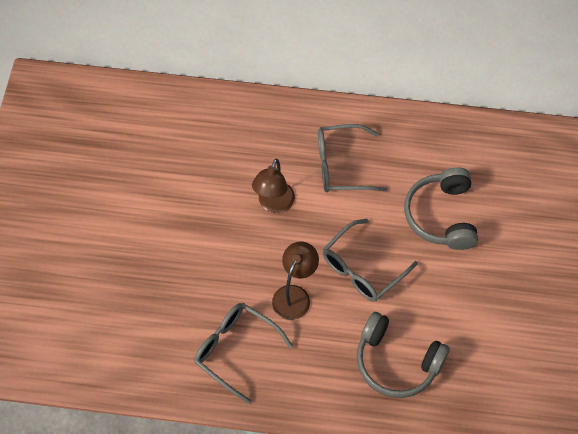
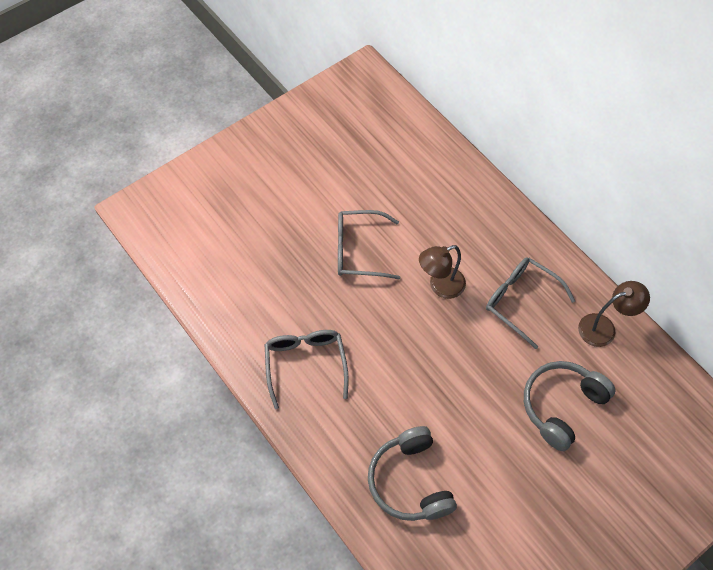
camera: 45 degrees right, 0 degrees up
brown lamp [272,241,319,320] -> brown lamp moved to [578,281,650,347]
grey glasses [322,219,418,302] -> grey glasses moved to [338,210,400,280]

